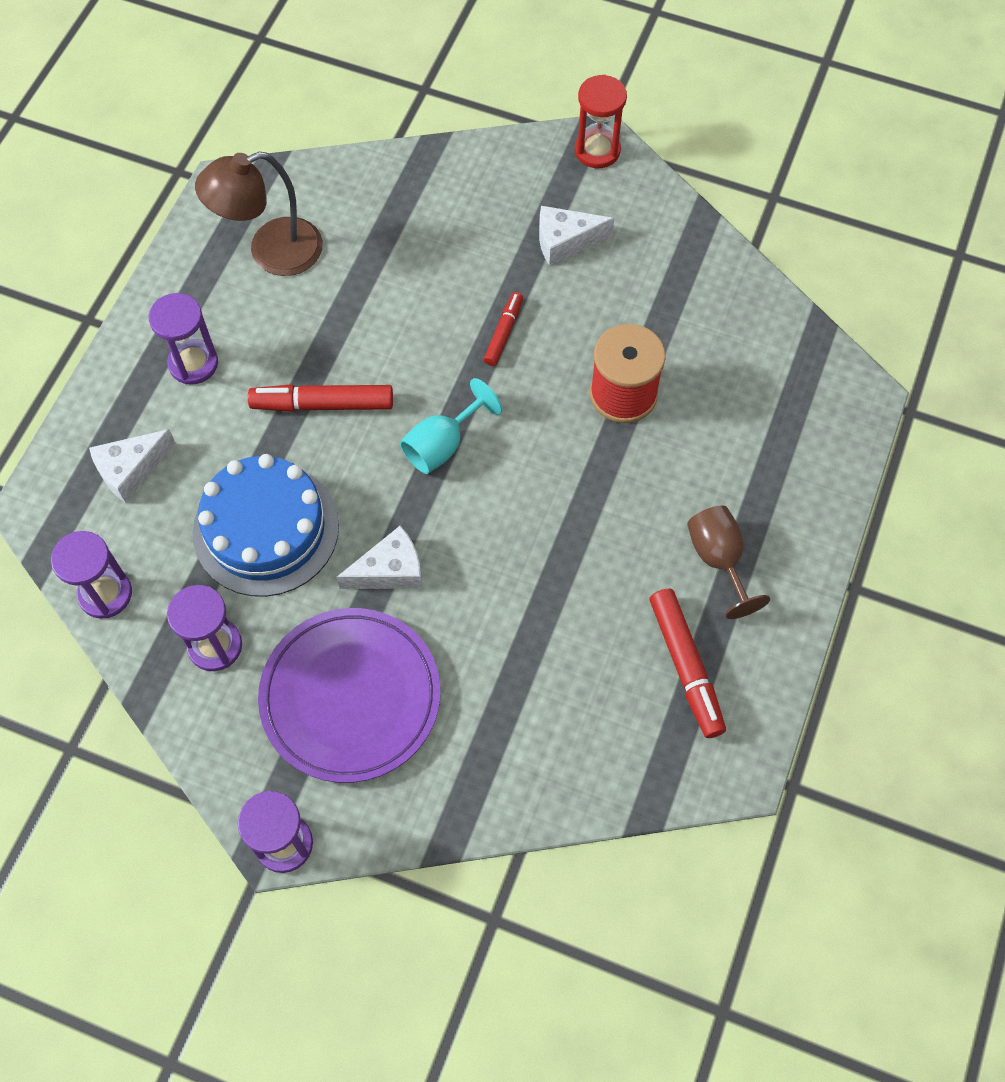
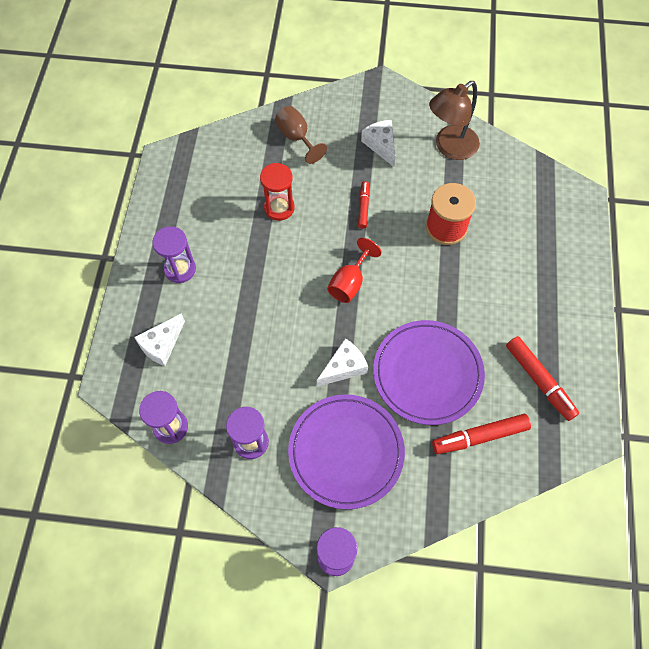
camera: 15 degrees left, 0 degrees up
blue cake [193,454,339,597] -> none
brown lamp [195,152,323,276] -> brown lamp moved to [429,81,480,160]
red marker [248,384,393,412] -> red marker moved to [432,414,531,454]
turquoise goblet [400,378,502,474] -> red goblet [327,238,382,303]
white cheese [539,206,614,266] -> white cheese turned 90 degrees clockwise [361,120,396,167]
red hourglass [575,75,627,168] -> red hourglass moved to [260,163,295,221]
brown goblet [687,506,770,619] -> brown goblet moved to [275,106,327,164]
none -> purple plate [373,320,485,425]

